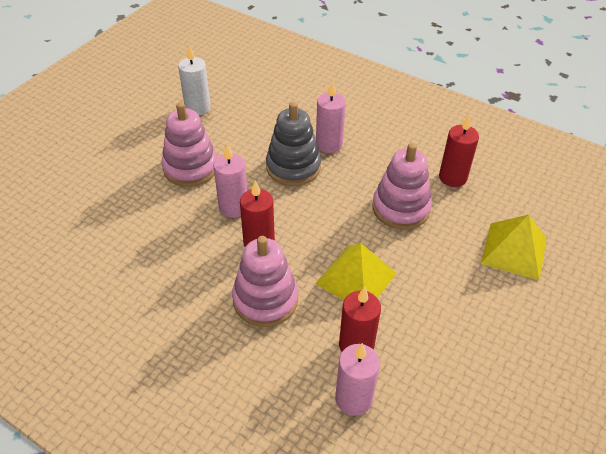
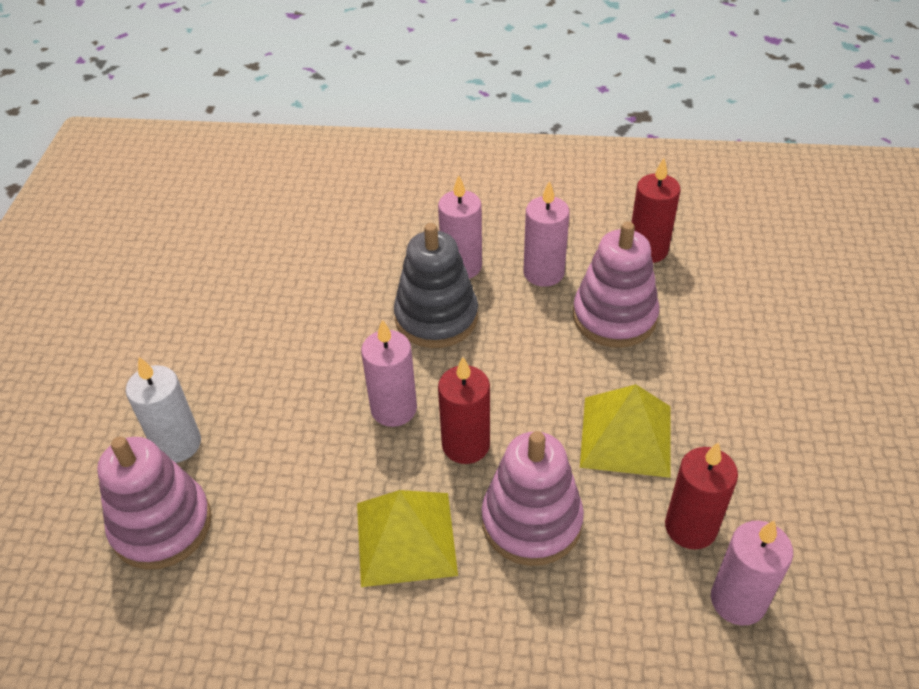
camera: 25 degrees left, 0 degrees up
pink stacking toy [161,102,217,187] -> pink stacking toy moved to [97,437,212,570]
white candle [178,45,211,115] -> white candle moved to [126,357,201,463]
yellow pyramid [481,215,547,280] -> yellow pyramid moved to [357,490,458,587]
none -> pink candle [523,180,570,287]

